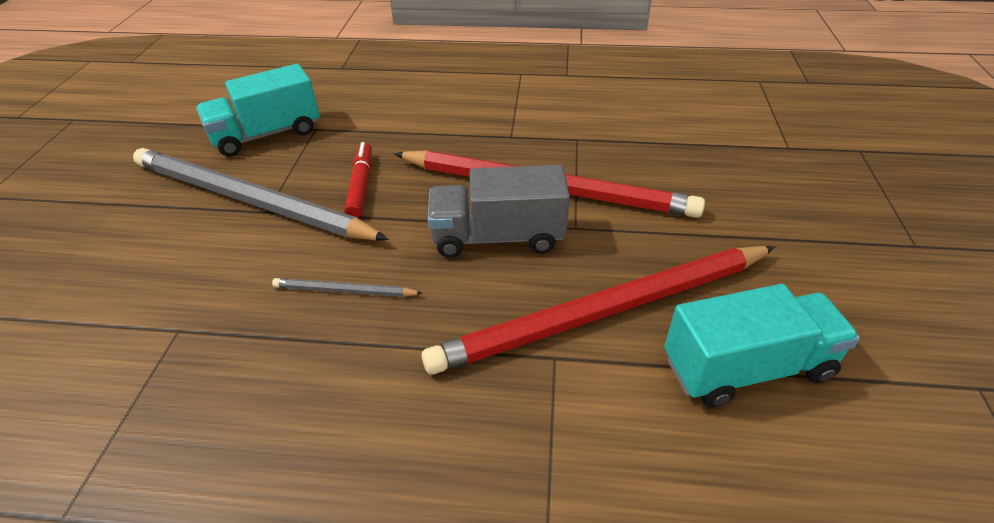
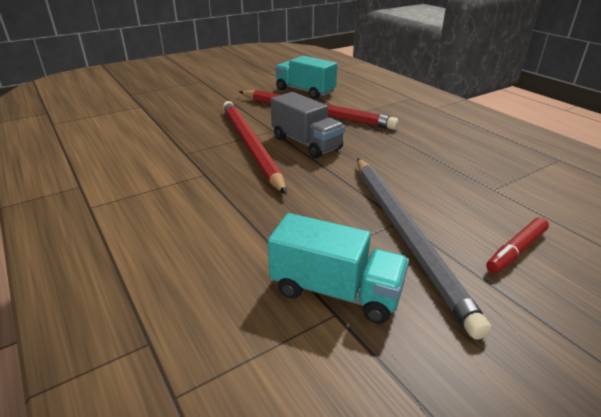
camera: 130 degrees left, 10 degrees down
grey pencil [272,278,423,297] -> none
red marker [345,142,372,218] -> red marker moved to [486,217,549,274]

